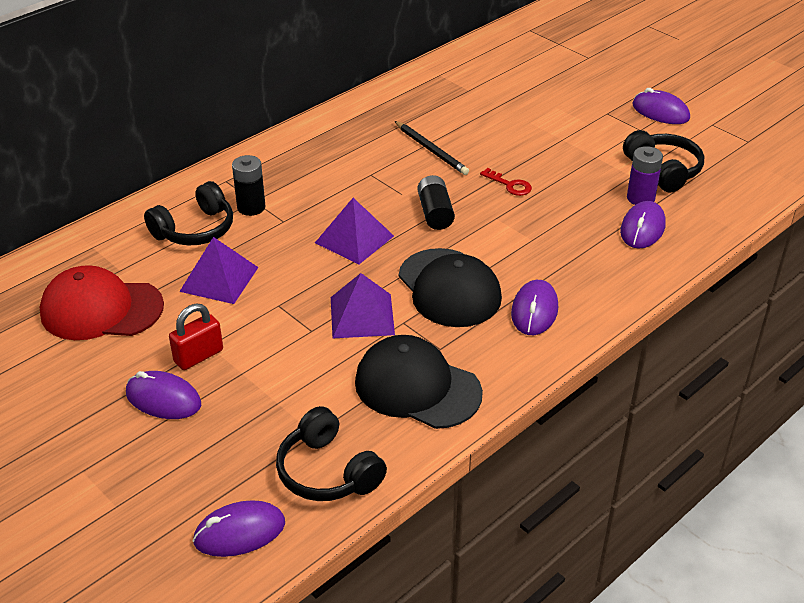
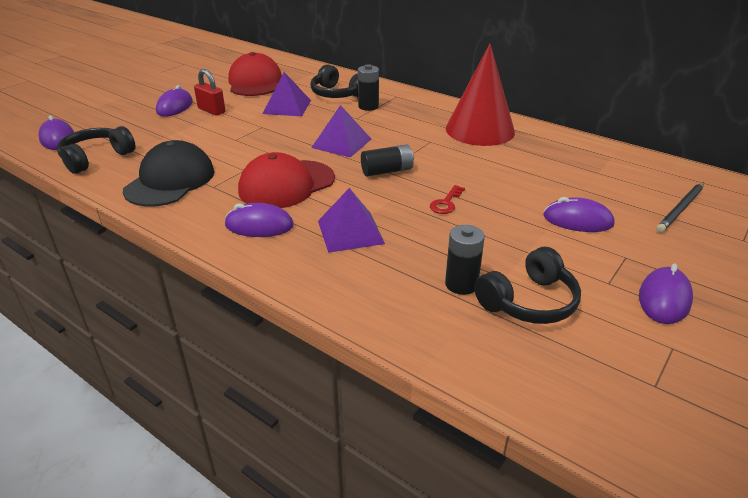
camera: 80 degrees right, 5 degrees down
purple pyramid [331,273,395,339] -> purple pyramid moved to [318,188,385,253]
black pencil [395,121,469,175] -> black pencil moved to [656,182,704,233]
black cap [399,248,502,327] -> red cap [238,152,335,208]
purple mouse [620,201,666,249] -> purple mouse moved to [543,197,615,232]
purple battery [627,146,663,205] -> black battery [445,225,485,295]
none -> red cone [446,43,515,146]

